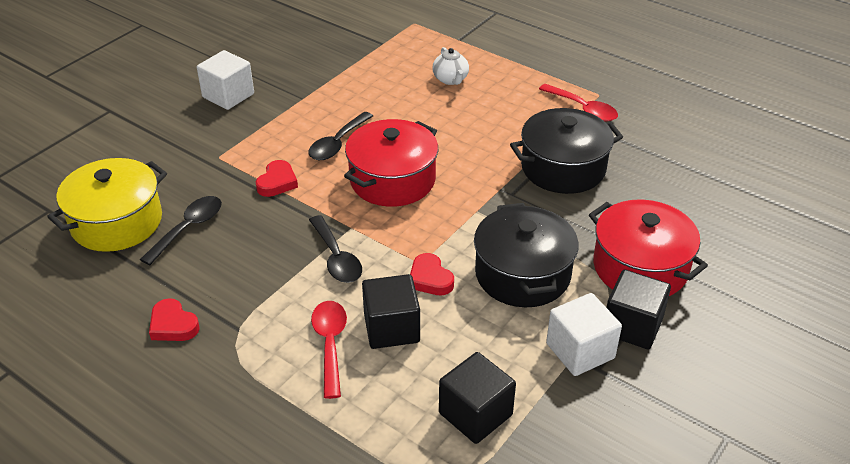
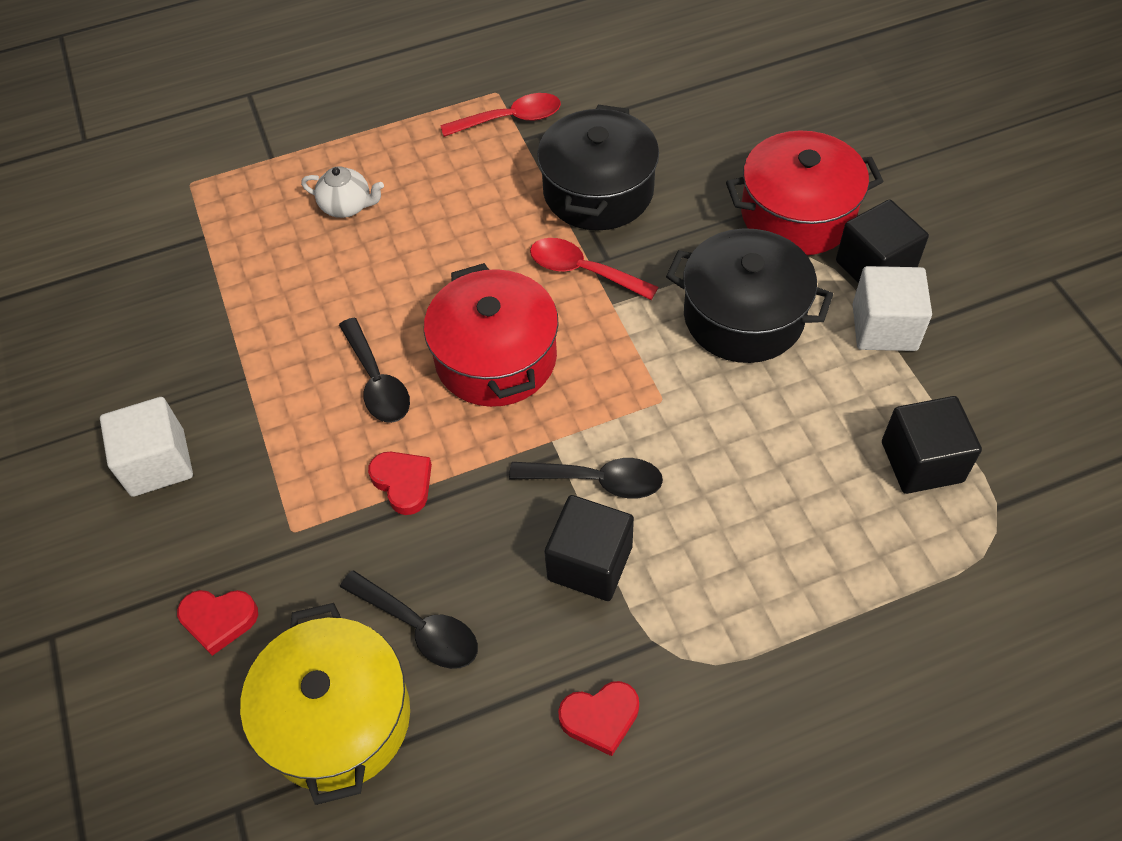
camera: 55 degrees left, 15 degrees up
black spoon [140,196,222,265] -> black spoon turned 150 degrees clockwise [340,570,478,669]
red spoon [311,301,347,399] -> red spoon moved to [530,238,658,300]
black cube [362,274,420,349] -> black cube moved to [544,495,634,601]
red heart [410,253,454,295] -> red heart moved to [177,590,258,656]

